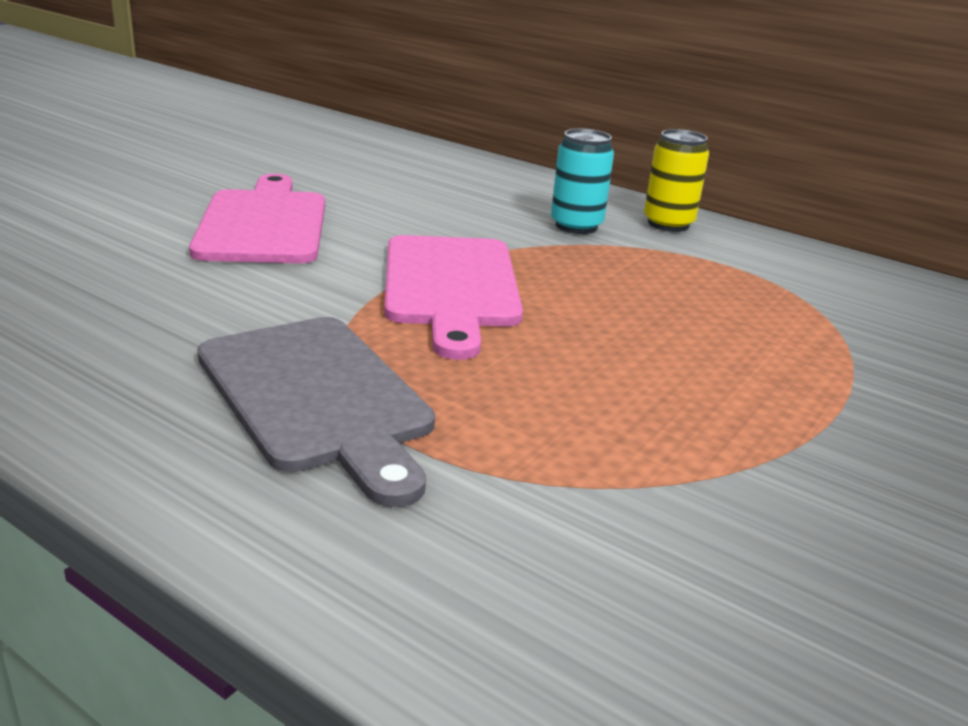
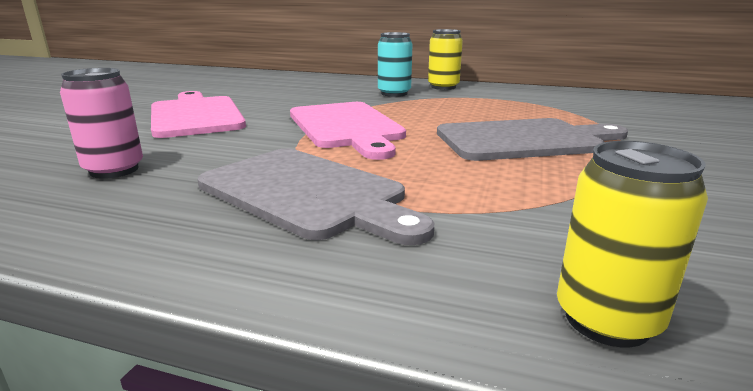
camera: 15 degrees left, 5 degrees down
none -> pink can [60,68,143,179]
none -> grey cutting board [437,118,628,161]
none -> yellow can [557,141,708,347]

